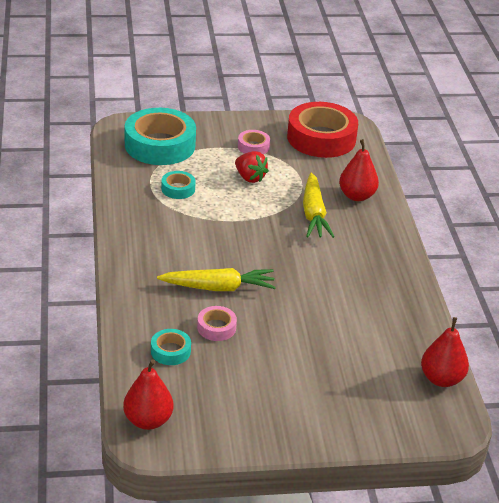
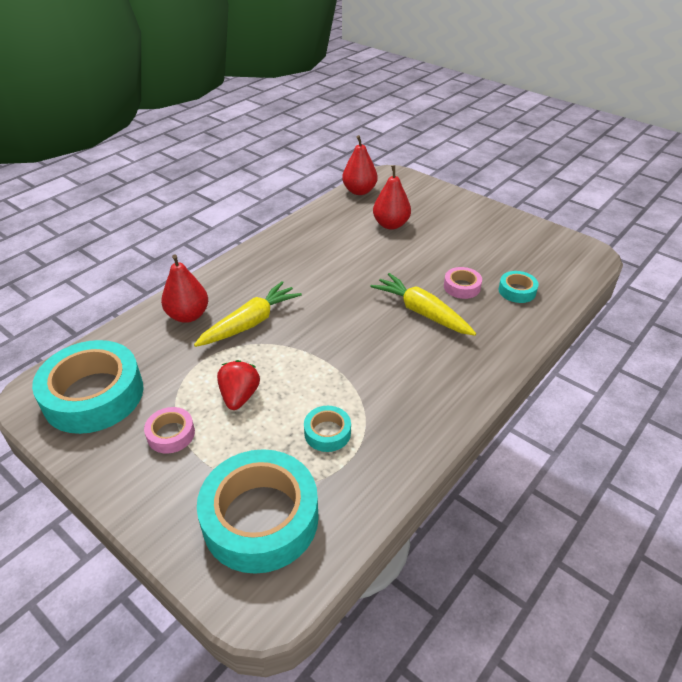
camera: 130 degrees left, 5 degrees up
red pear [123,359,174,430] -> red pear moved to [373,165,411,230]
red tape [287,102,358,158] -> turquoise tape [32,340,144,434]

